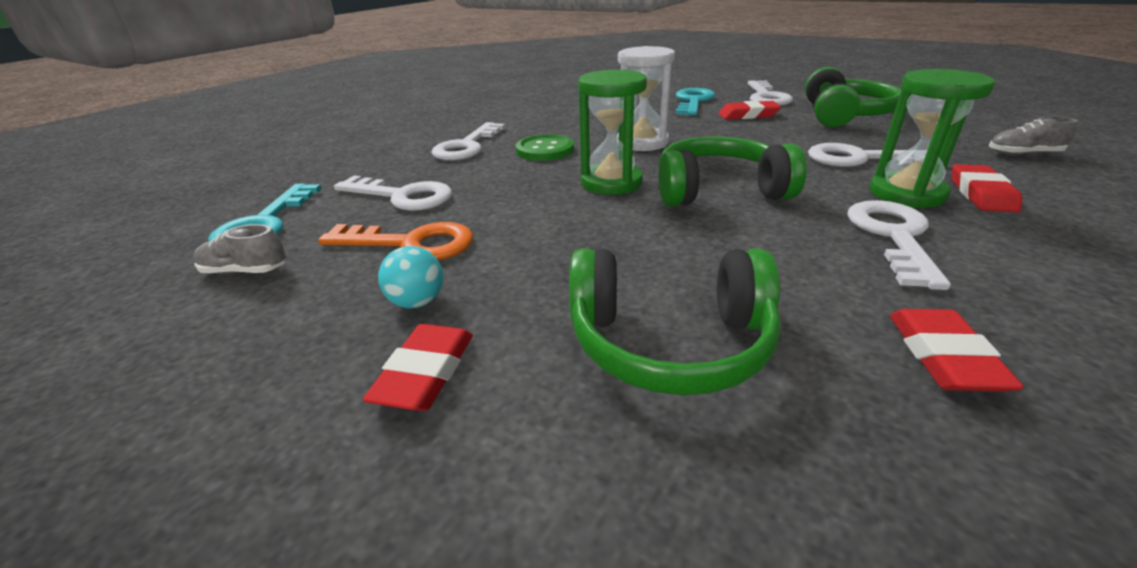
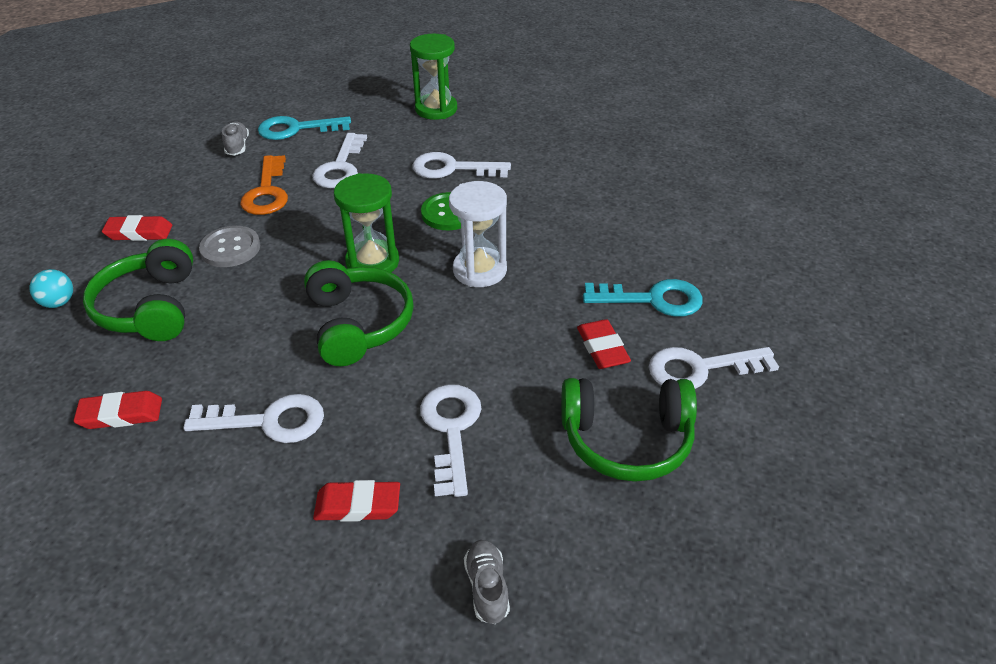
camera: 75 degrees right, 10 degrees up
turquoise ball [378,246,443,309] -> turquoise ball moved to [30,269,73,308]
green hourglass [870,69,995,208] -> green hourglass moved to [410,34,457,120]
none -> grey button [199,226,260,267]

